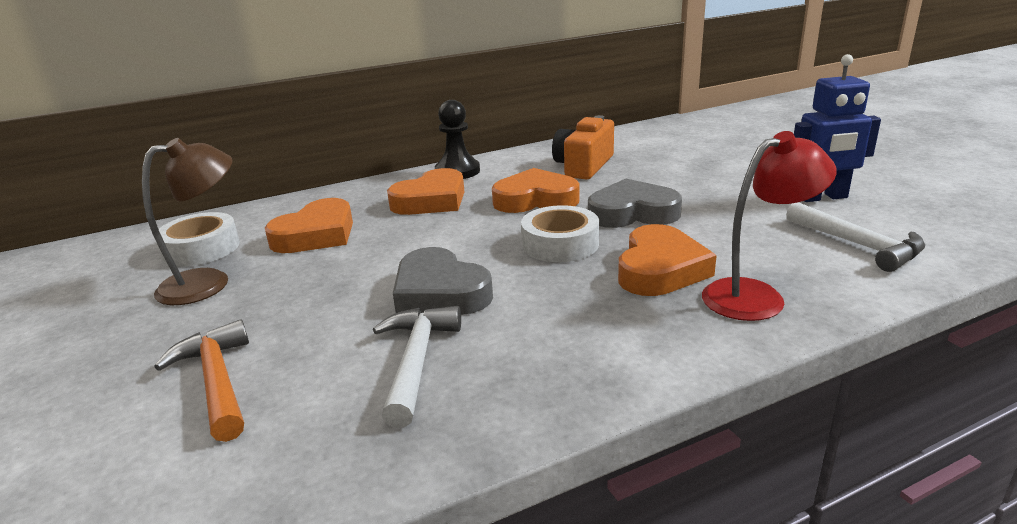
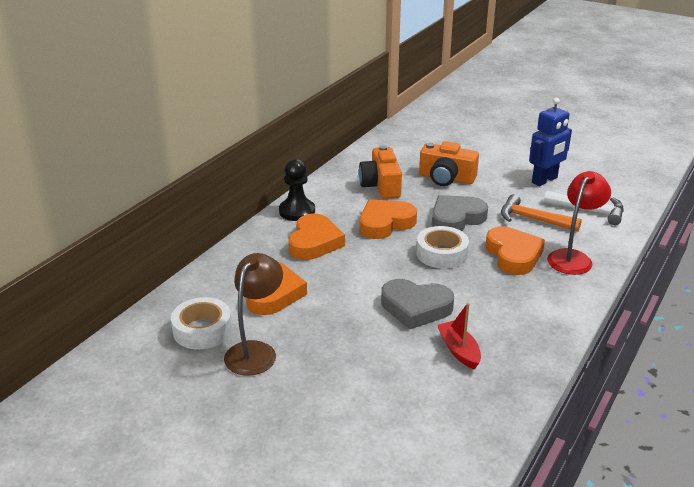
camera: 35 degrees left, 5 degrees up
orange hammer [154,319,249,442] -> orange hammer moved to [501,194,582,232]
white hammer [373,306,461,428] -> red boat [437,303,481,370]
none -> orange camera [419,141,479,186]

